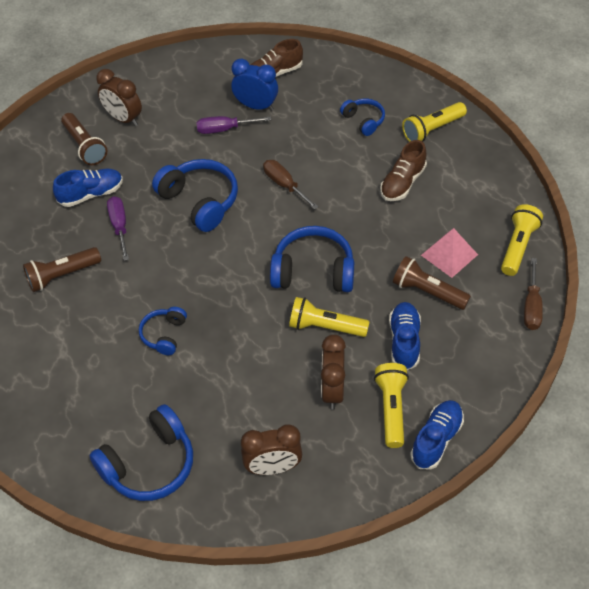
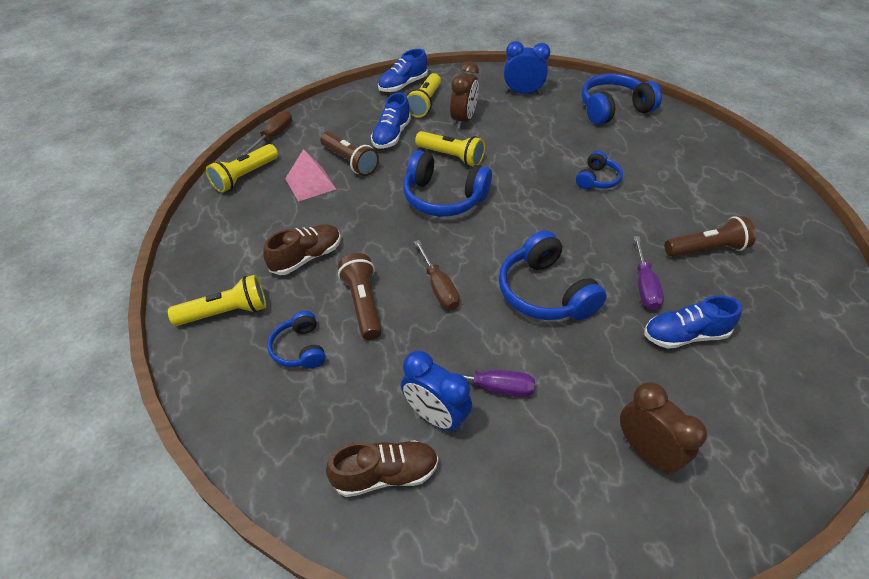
camera: 165 degrees left, 5 degrees down
brown flashlight [61,113,107,165] -> brown flashlight moved to [338,253,382,340]
brown clock [241,424,302,475] -> blue clock [504,41,551,95]

